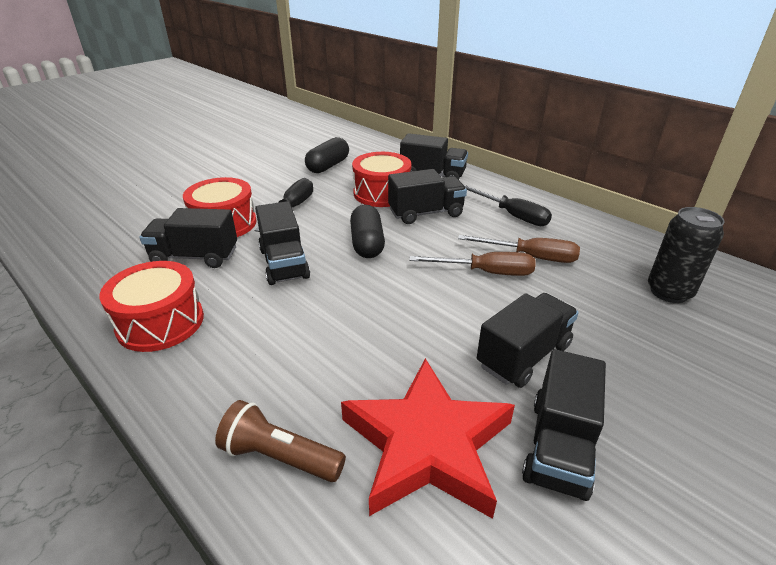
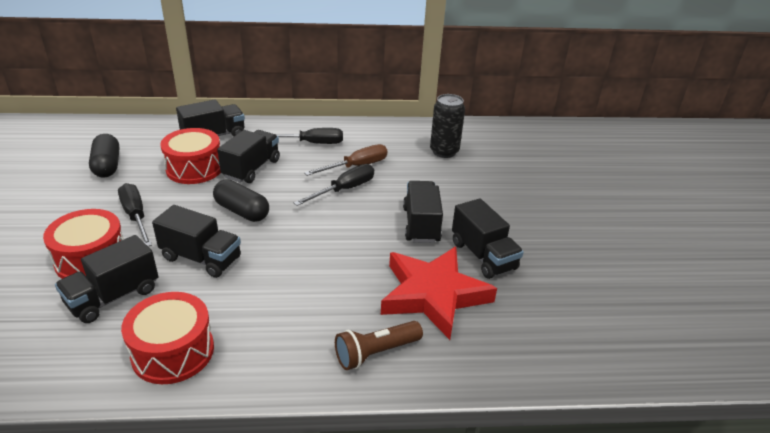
camera: 50 degrees left, 0 degrees up
brown screwdriver [409,252,536,276] -> black screwdriver [294,164,374,206]

